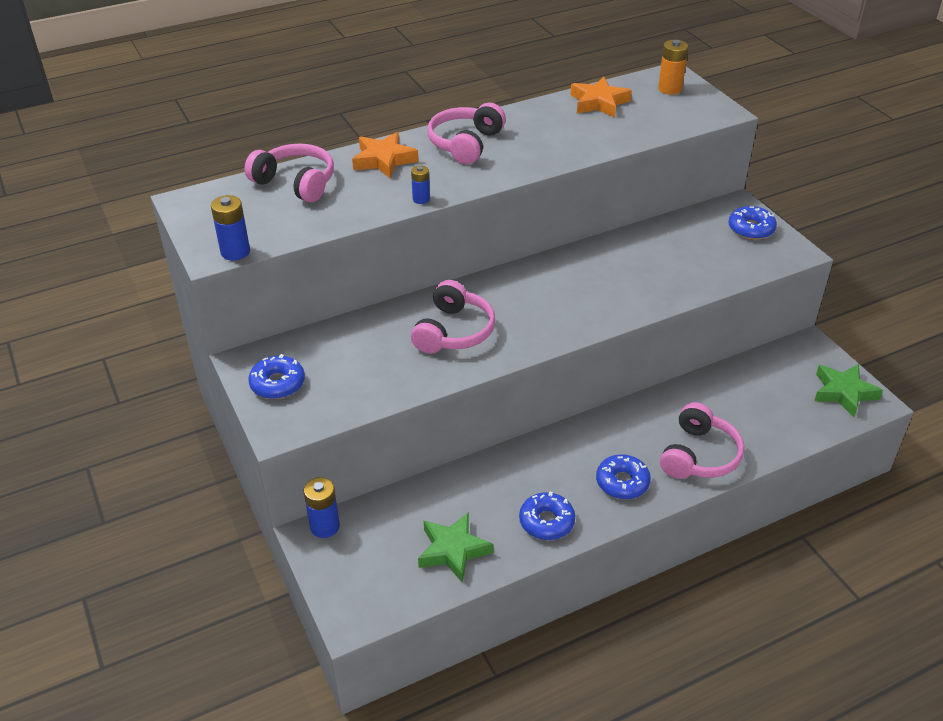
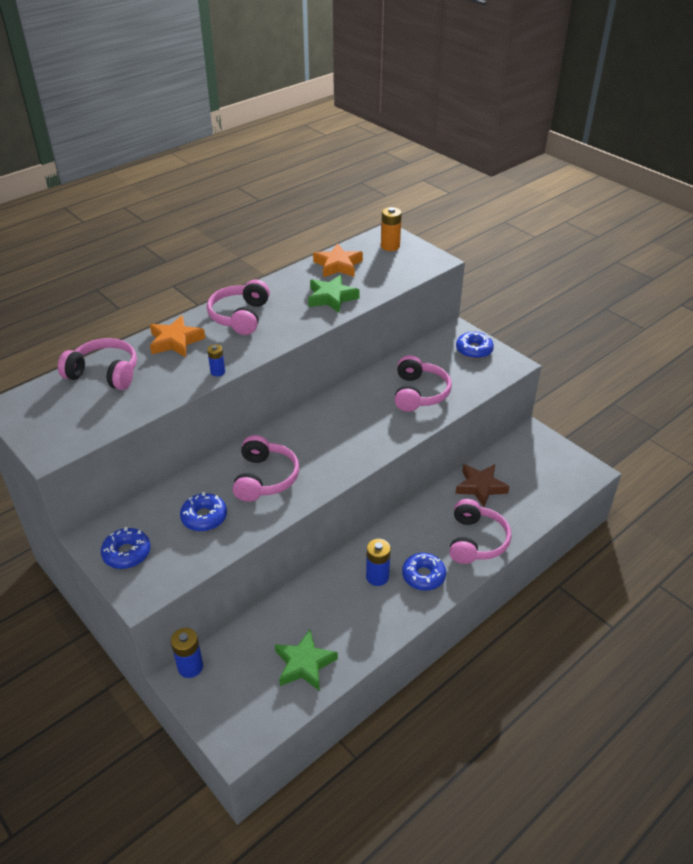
camera: 15 degrees left, 0 degrees up
blue battery [211,195,250,260] -> blue battery moved to [366,539,391,586]
blue donut [519,491,575,540] -> blue donut moved to [180,492,227,531]
green star [814,364,883,417] -> green star moved to [308,275,360,313]
none -> pink headphones [395,355,452,412]
none -> brown star [455,464,510,507]

